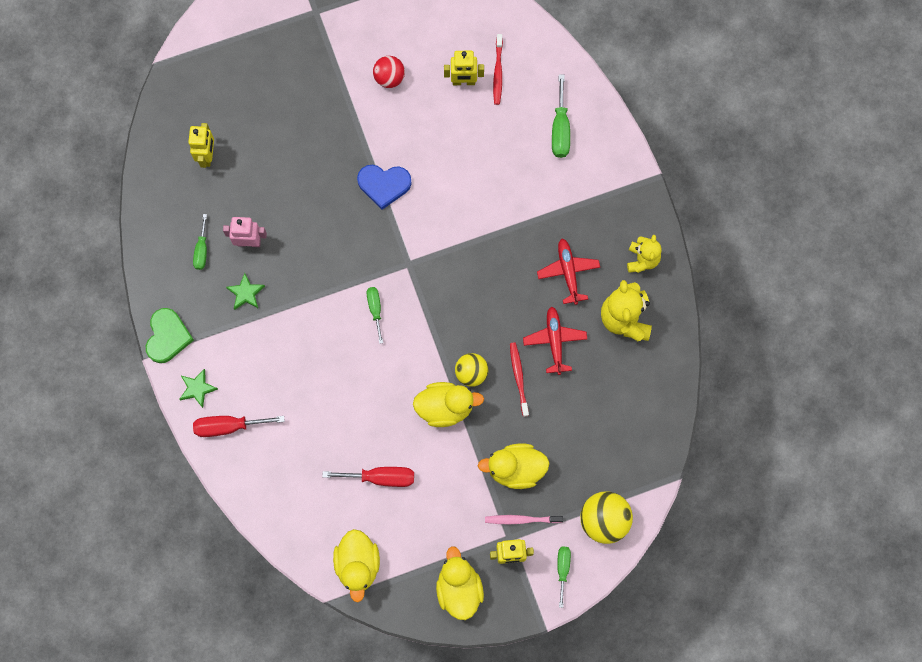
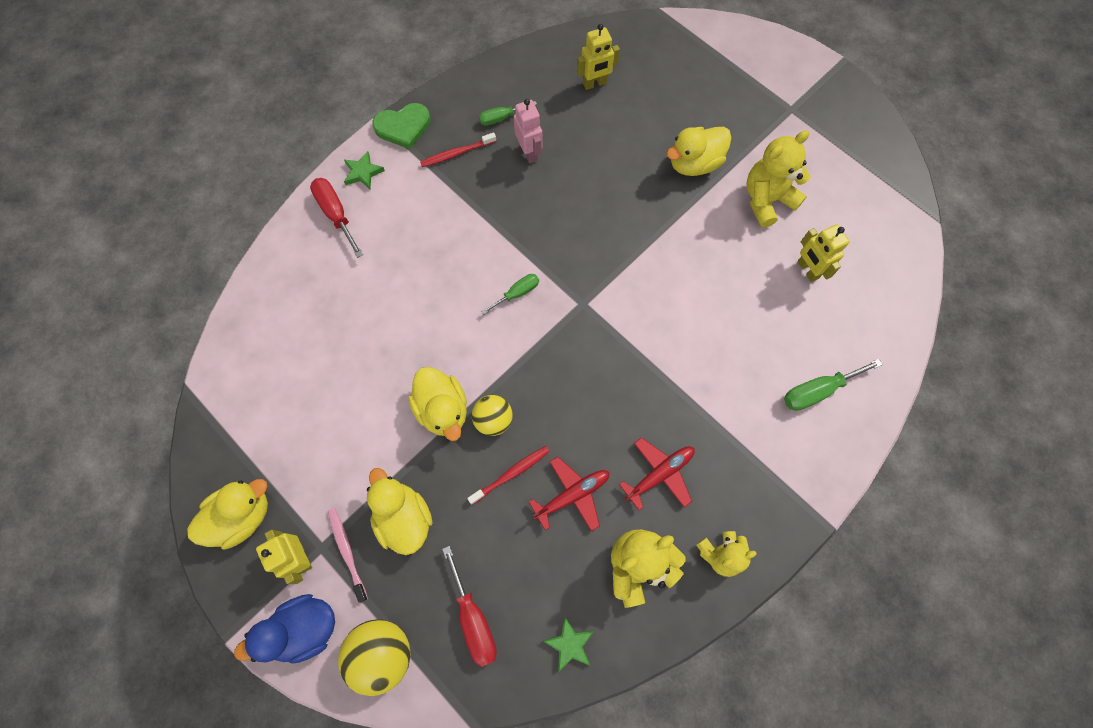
camera: 65 degrees right, 5 degrees down
green star [226,273,265,310] -> green star moved to [543,617,594,672]
red screwdriver [322,467,414,487] -> red screwdriver moved to [442,546,497,667]
yellow duck [333,529,380,602] -> yellow duck moved to [666,127,732,176]
blue heart [357,165,412,210] -> none
red ball [373,56,405,88] -> yellow teddy bear [746,130,811,228]
red toothbrush [493,34,503,105] -> red toothbrush moved to [420,132,496,167]
green screwdriver [557,547,571,608] -> blue duck [234,594,335,664]

